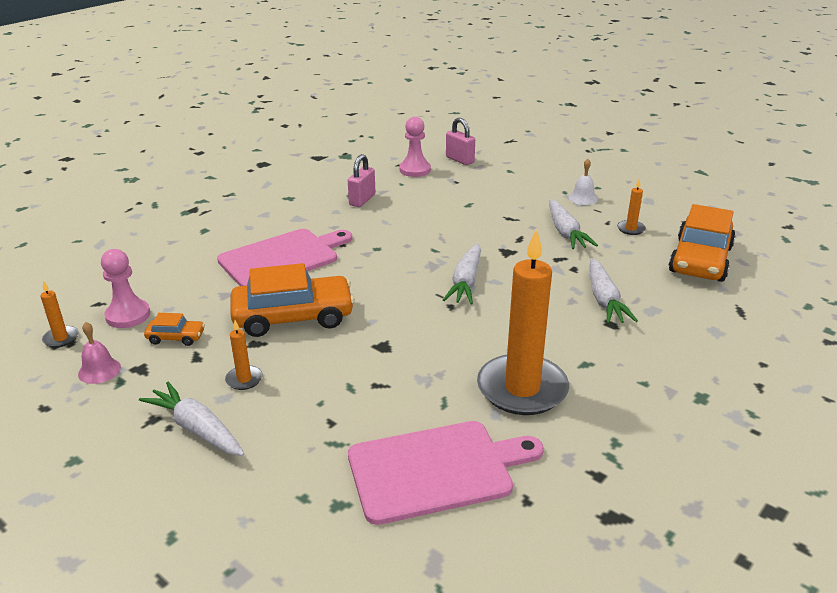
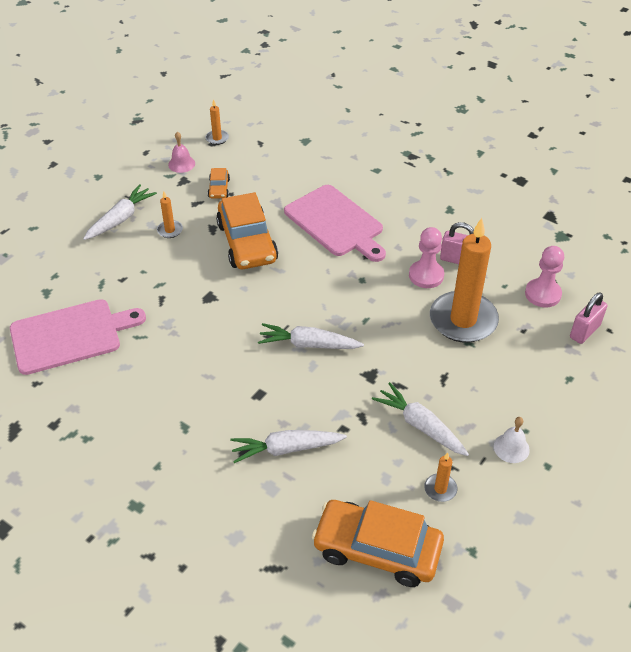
camera: 85 degrees right, 15 degrees up
pink pawn [101,249,150,328] -> pink pawn moved to [409,227,444,288]
pink cutting board [348,421,544,525] -> pink cutting board turned 90 degrees counterclockwise [10,299,146,375]
orange candle [477,229,569,415] -> orange candle moved to [430,218,499,343]
white carrot [549,199,598,249] -> white carrot turned 60 degrees clockwise [372,382,469,456]

